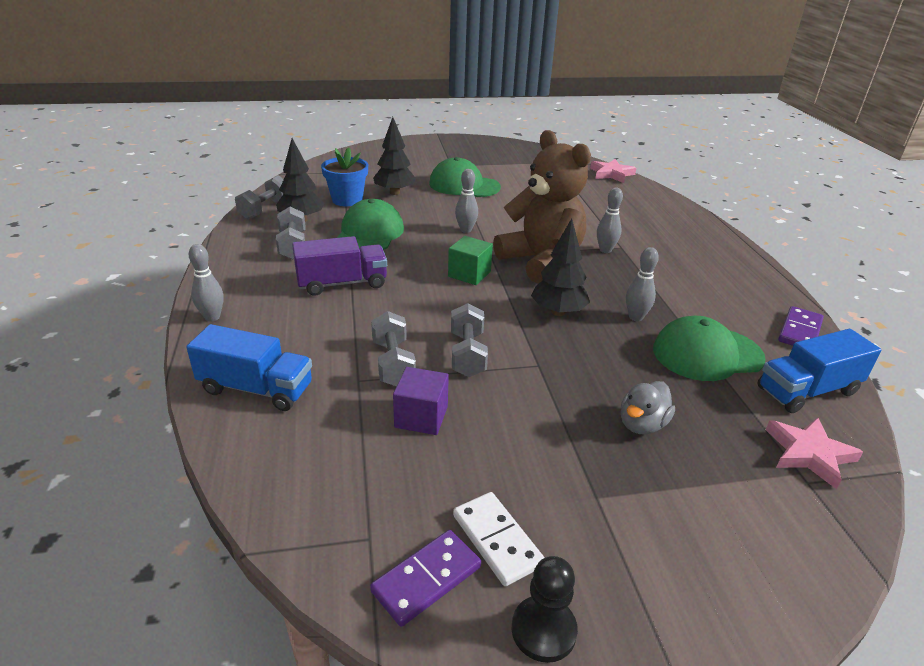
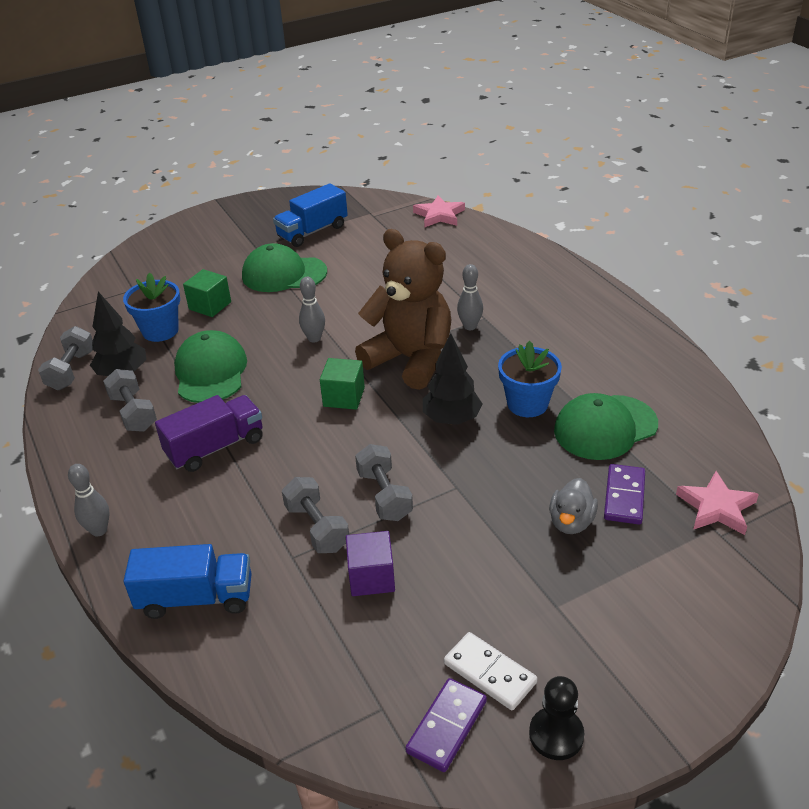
camera: 15 degrees left, 5 degrees up
black tree [373,117,416,195] -> green cube [183,269,231,317]
grey bowling pin [626,247,659,321] -> blue flower pot [498,341,562,417]
blue truck [757,329,881,413] -> blue truck moved to [273,183,348,247]
purple domino [778,306,824,346] -> purple domino moved to [604,464,645,524]

